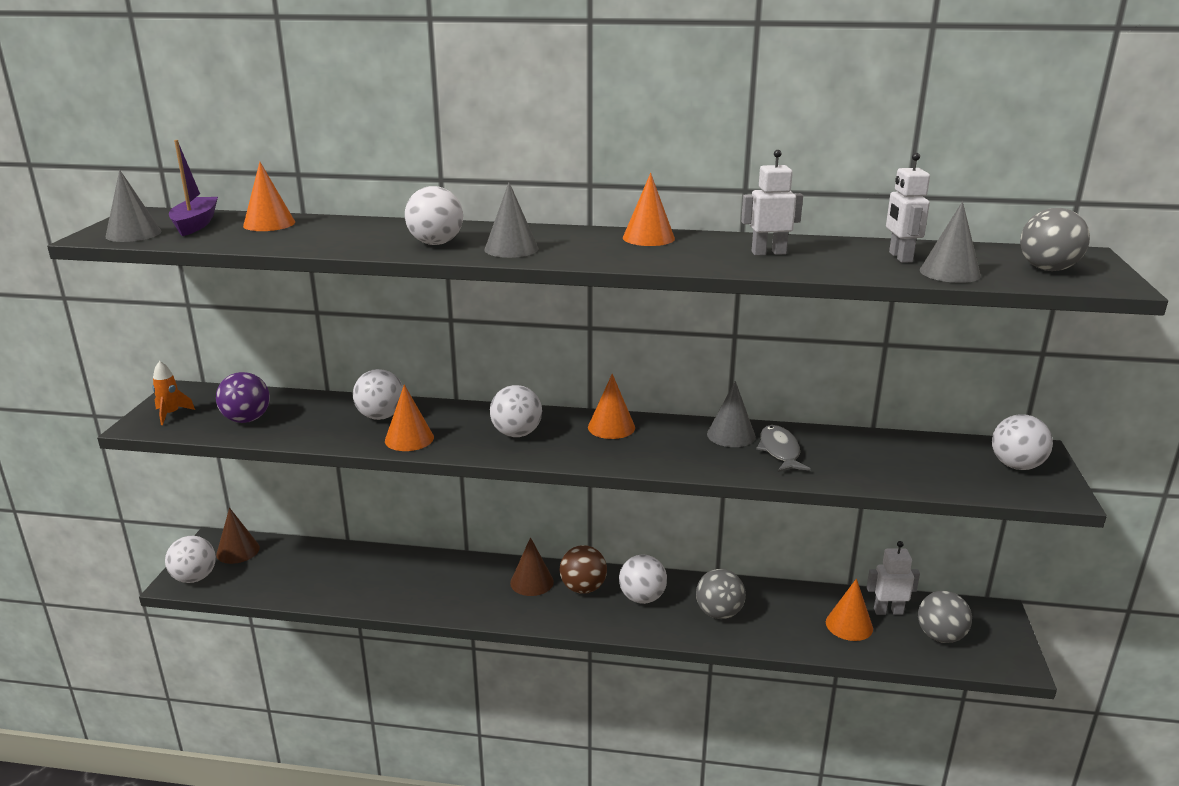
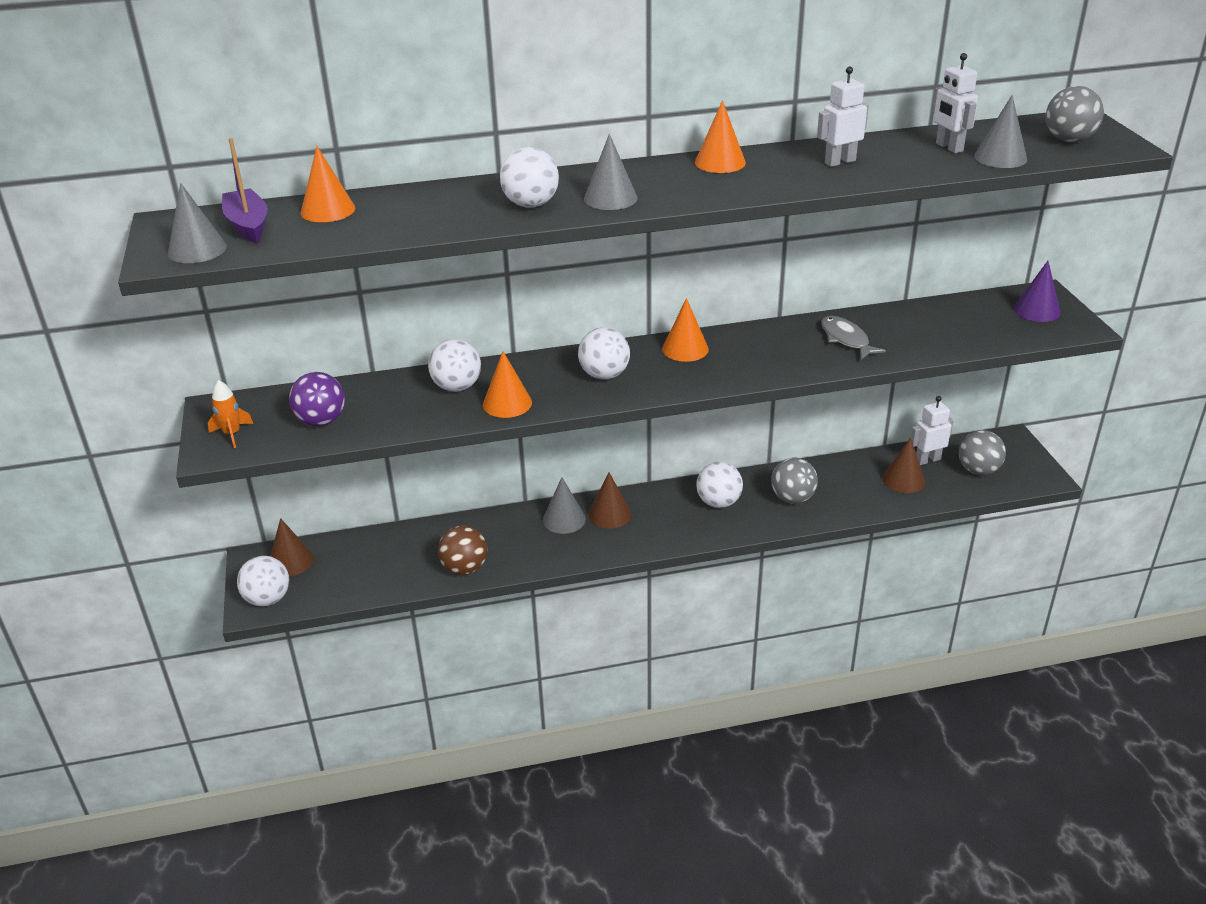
camera: 20 degrees left, 10 degrees up
brown ball [560,545,607,594] -> brown ball moved to [438,526,487,575]
grey cone [707,381,756,447] -> grey cone moved to [543,477,586,534]
orange cone [826,578,873,641] -> brown cone [882,438,925,493]
white ball [992,414,1053,470] -> purple cone [1014,261,1060,322]

